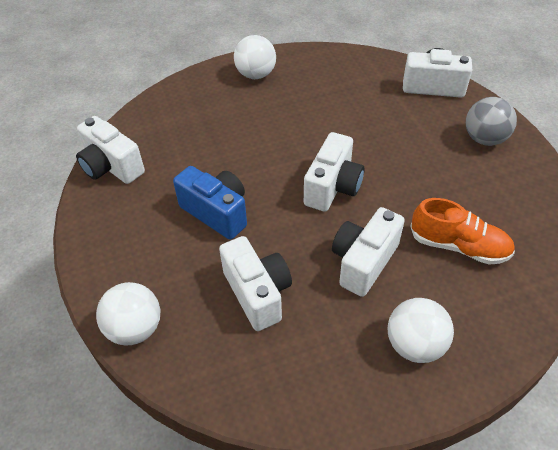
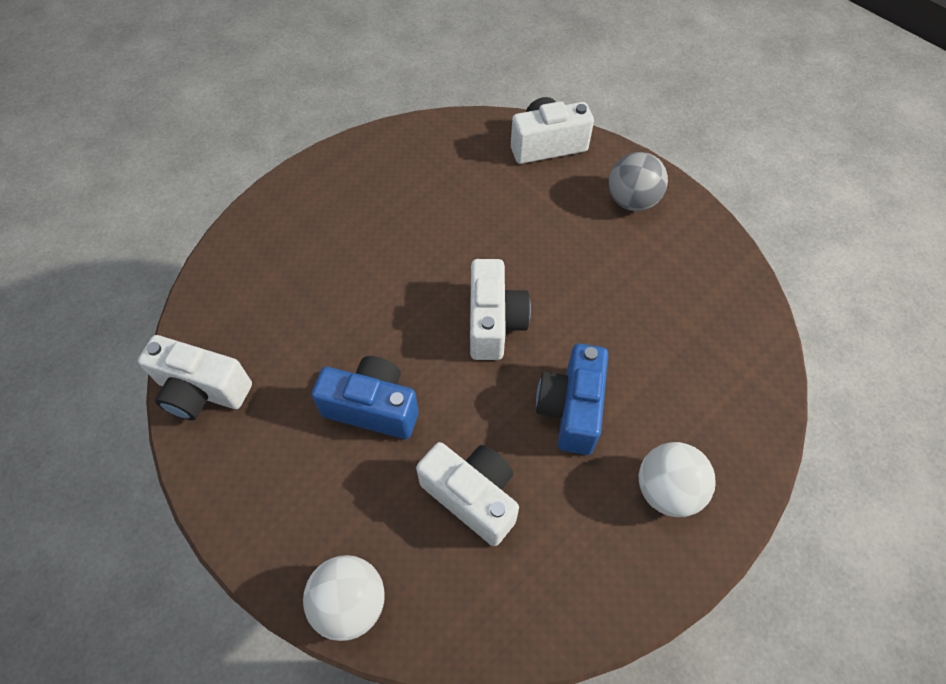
camera: 25 degrees left, 10 degrees up
white ball [234,35,276,79] -> none
white camera [332,207,405,297] -> blue camera [536,344,608,455]
orange shoe [410,198,515,265] -> none

